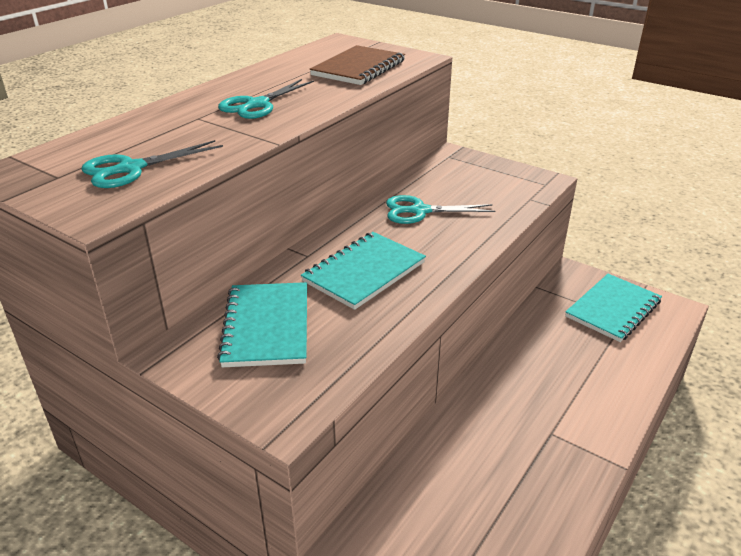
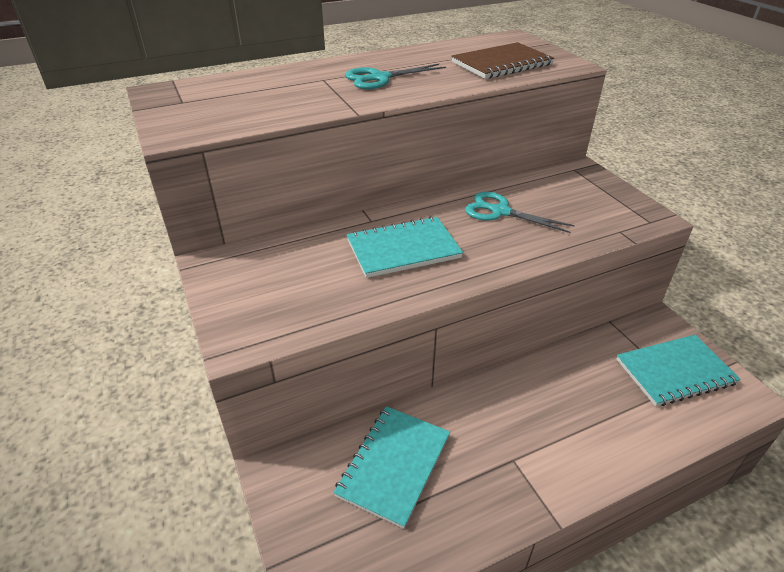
camera: 30 degrees right, 5 degrees up
turquoise scissors [81,140,223,188] -> none
turquoise notebook [217,282,307,367] -> turquoise notebook moved to [333,406,450,529]

